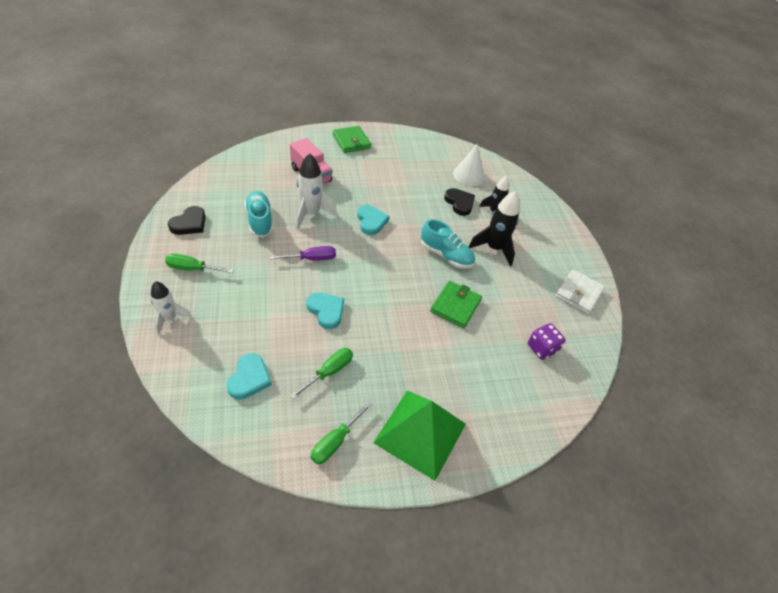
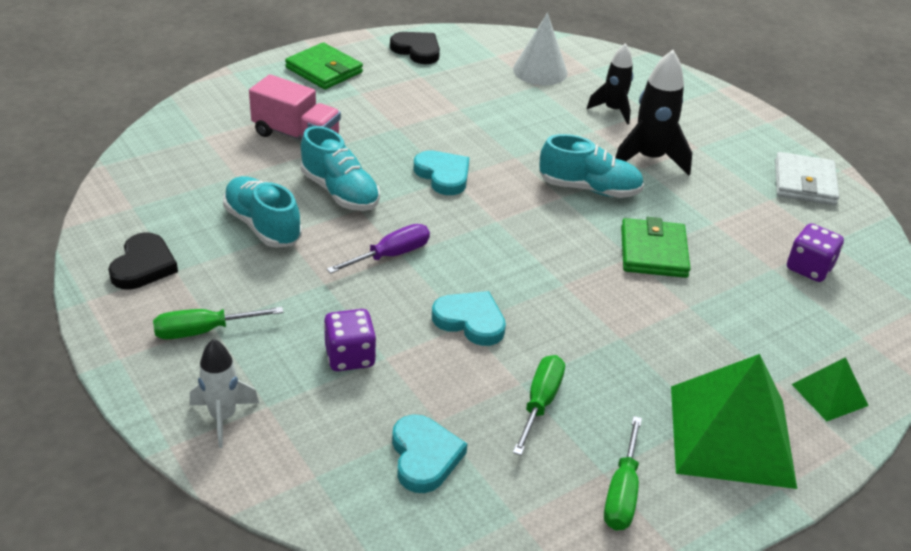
camera: 20 degrees left, 10 degrees down
white rocket [296,153,337,230] -> turquoise shoe [301,126,380,211]
black heart [444,188,475,216] -> black heart moved to [390,32,440,64]
none -> purple dice [324,309,376,371]
none -> green pyramid [792,357,869,421]

